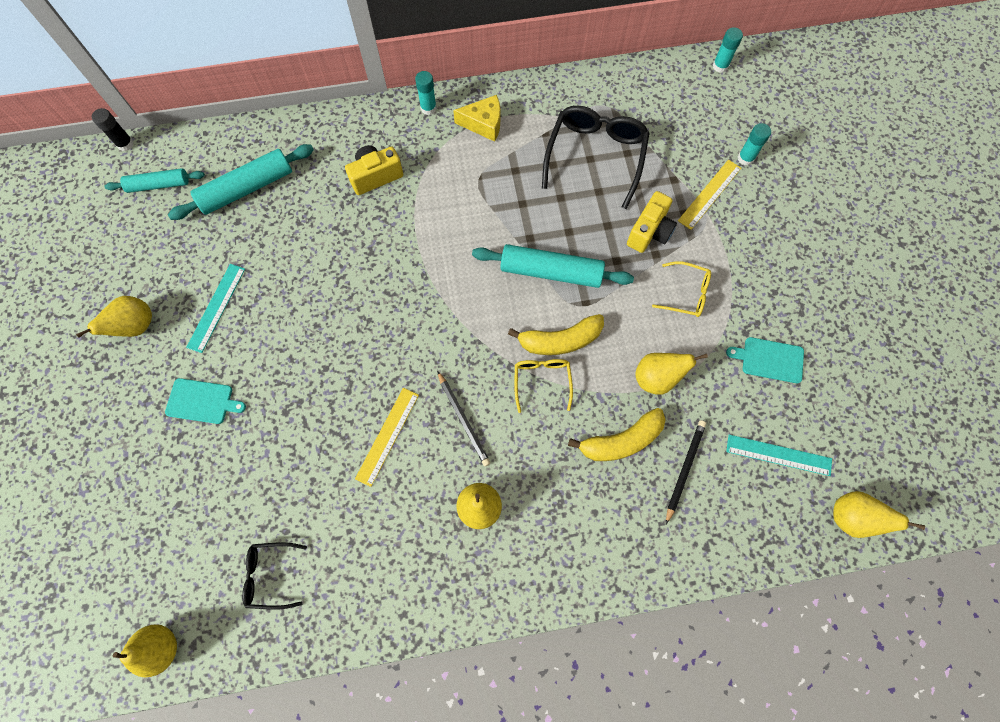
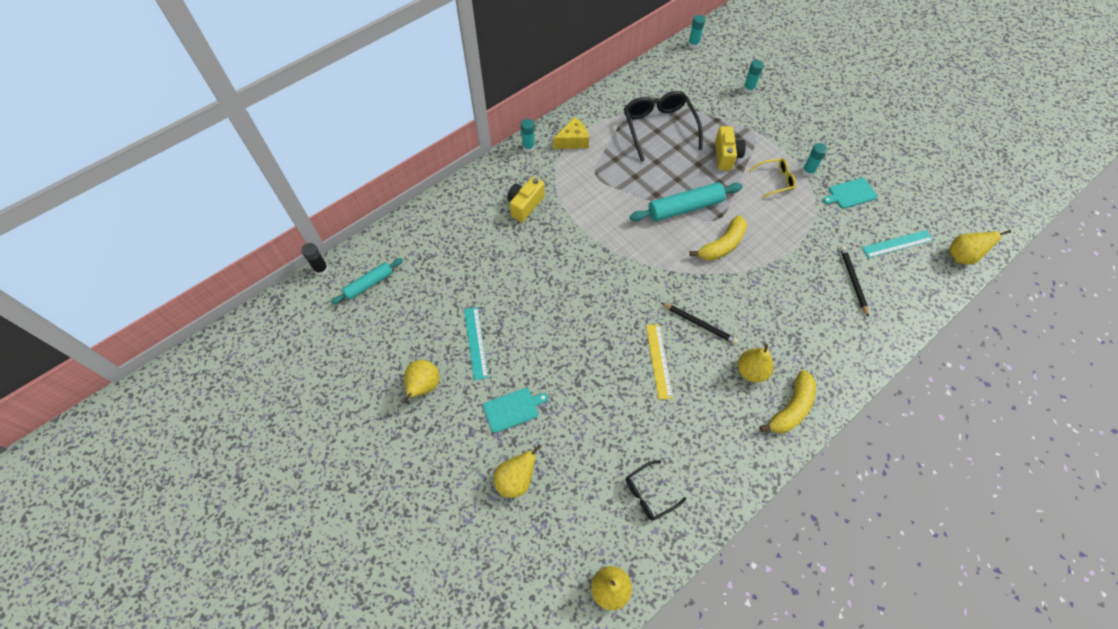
camera: 30 degrees left, 10 degrees down
turquoise rolling pin [168,144,314,220] -> none
yellow glasses [514,359,573,413] -> none
yellow banana [568,408,666,461] -> yellow banana moved to [759,370,816,433]
yellow pear [635,353,708,395] -> yellow pear moved to [494,445,541,498]
yellow ruler [678,160,741,230] -> none
none -> turquoise glue stick [802,143,827,177]

